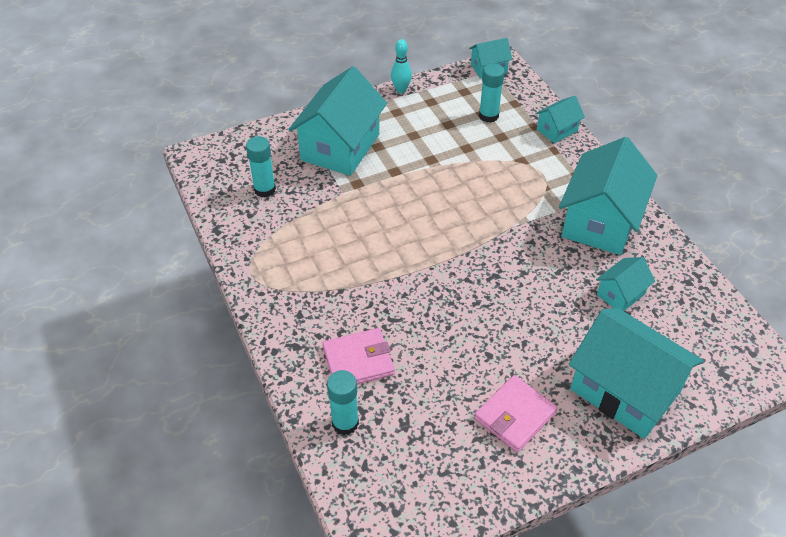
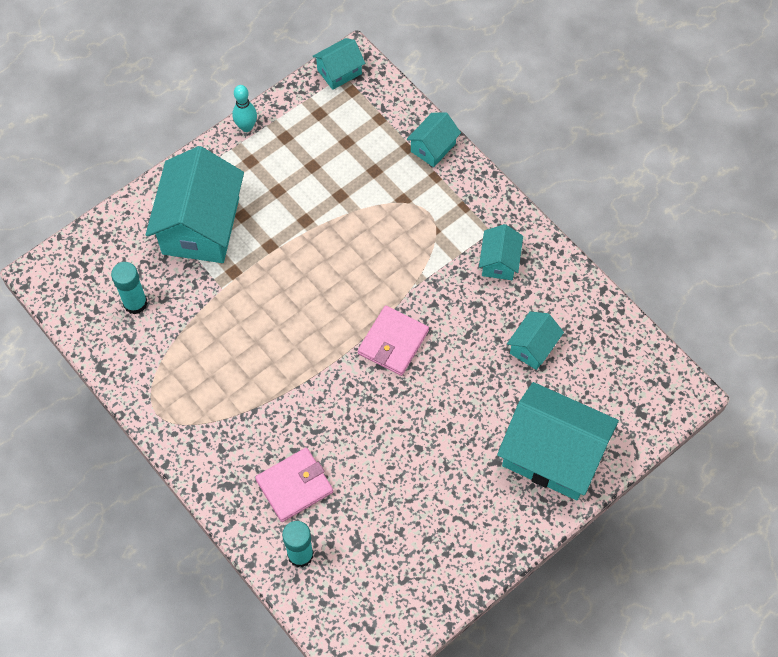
camera: 15 degrees left, 15 degrees up
pink wallet [474,375,557,452] -> pink wallet moved to [358,305,429,376]
turquoise glue stick [479,63,505,123] -> none
turquoise house [559,137,657,255] -> turquoise house [479,224,523,280], size x0.49

